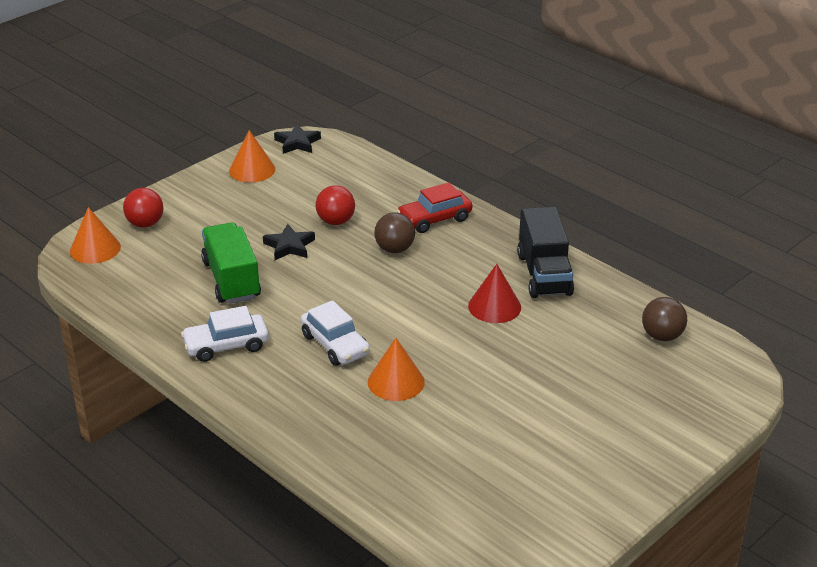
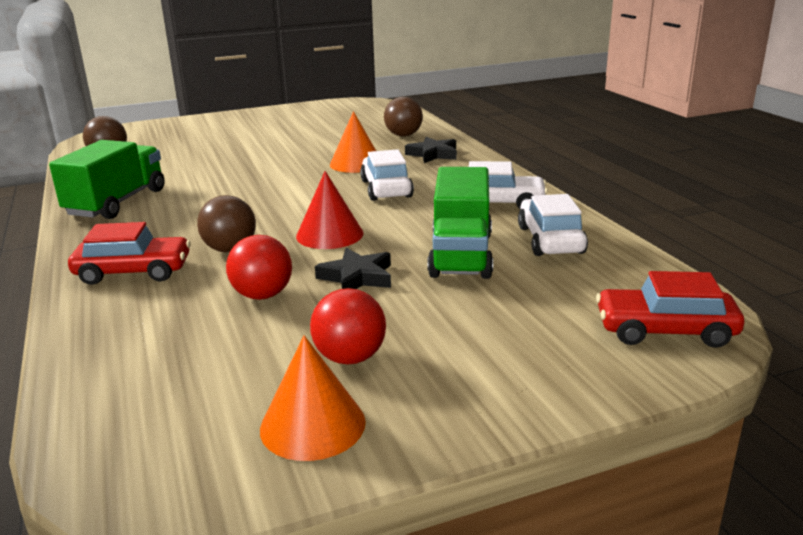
camera: 155 degrees left, 10 degrees down
orange cone [70,207,121,264] -> red car [596,271,744,348]
red ball [123,188,164,227] -> red ball moved to [310,288,386,364]
black star [274,124,321,154] -> black star moved to [405,137,457,163]
red cone [468,264,521,323] -> red cone moved to [296,171,364,249]
black truck [517,207,574,298] -> green truck [49,140,165,219]
none -> brown ball [384,97,423,136]
none -> white car [518,194,588,256]

